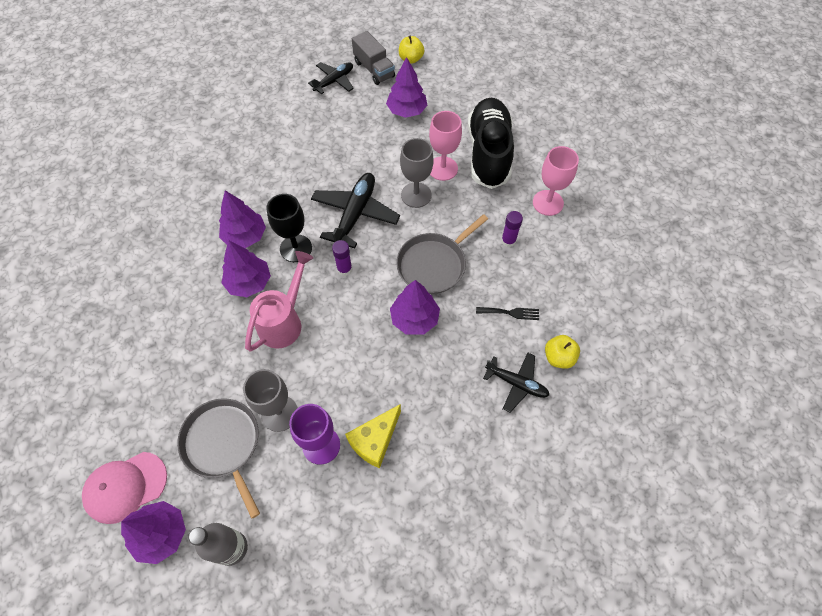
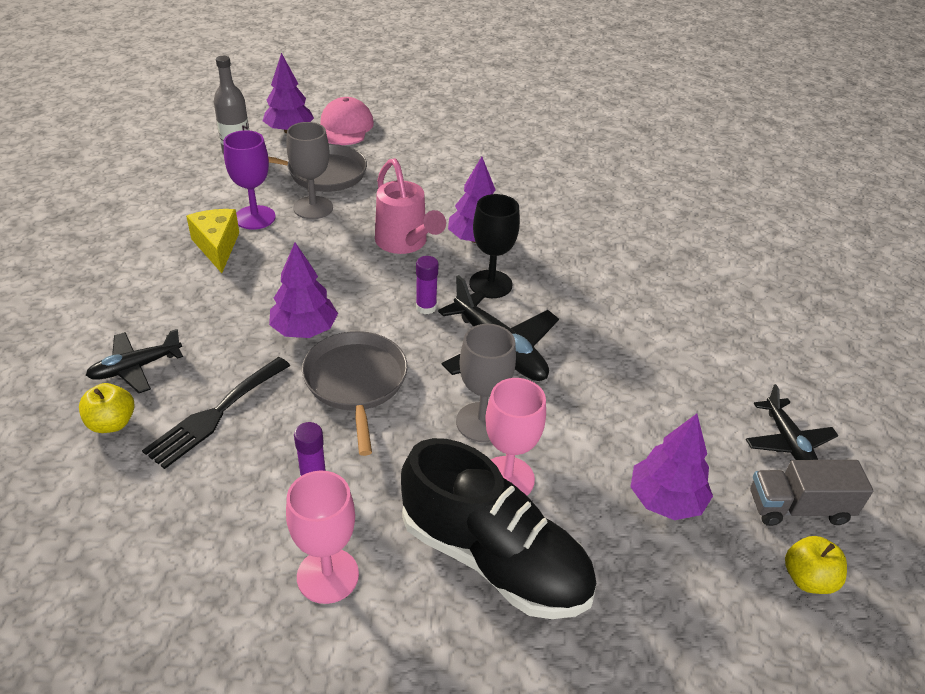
camera: 120 degrees right, 20 degrees down
purple tree [219,191,266,248] -> none
black fork [476,307,539,320] -> black fork [142,357,290,469], size x1.76

